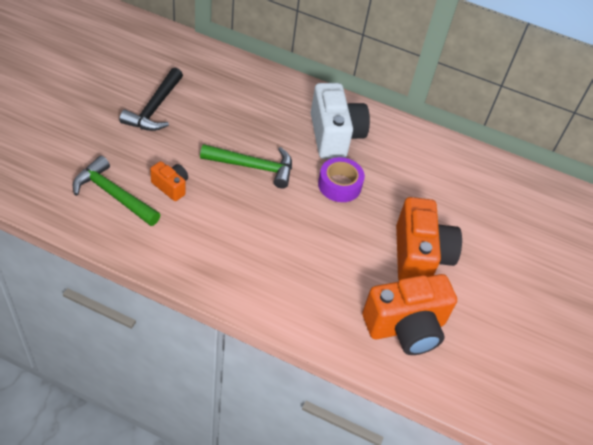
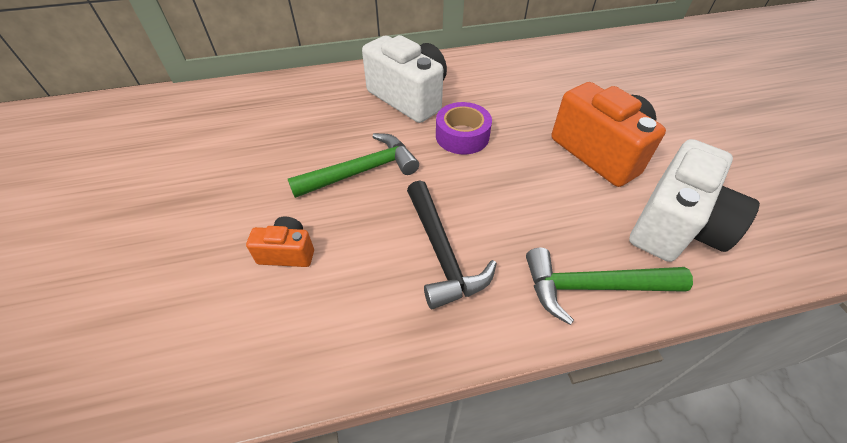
camera: 30 degrees left, 0 degrees up
green hammer [73,156,160,226] -> green hammer moved to [526,248,693,325]
black hammer [119,68,183,131] -> black hammer moved to [407,181,497,310]
orange camera [363,274,457,355] -> white camera [629,139,760,262]

